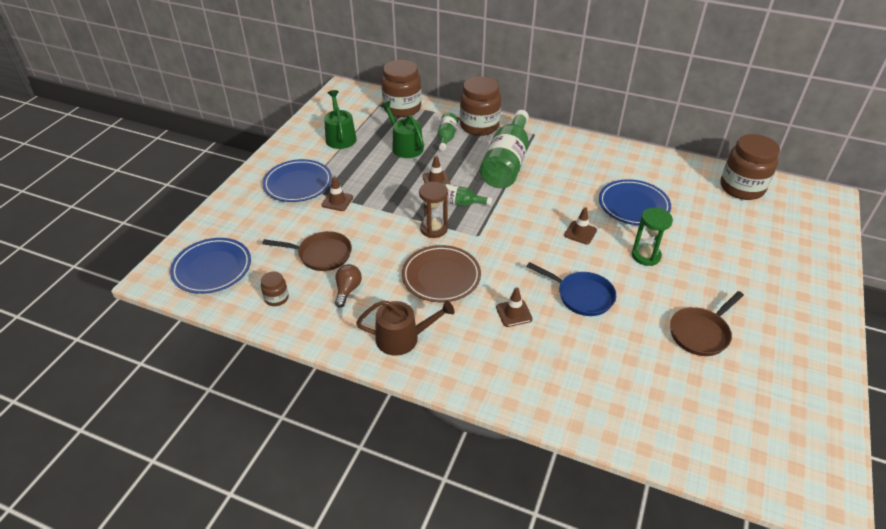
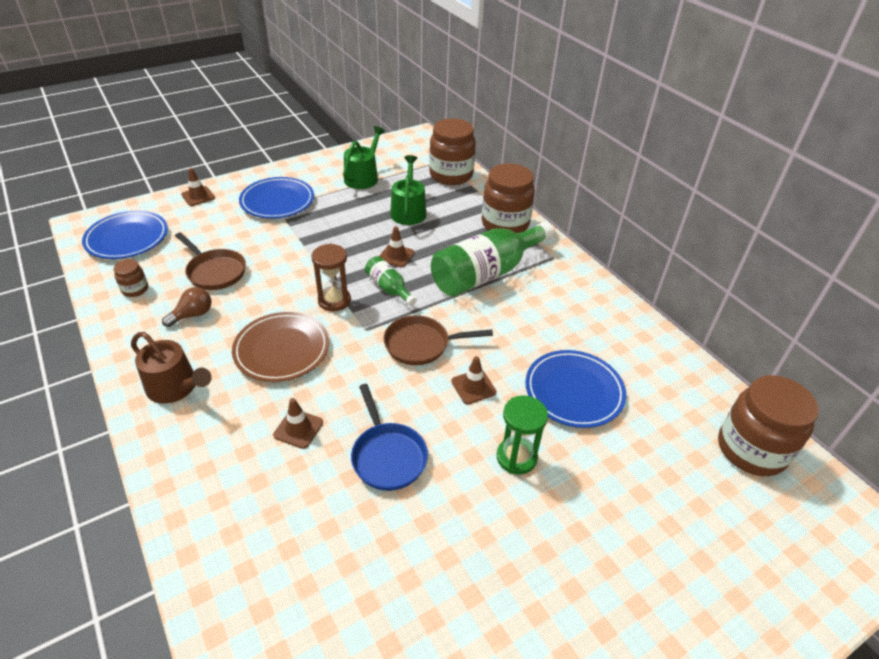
camera: 35 degrees right, 0 degrees up
brown traffic cone [321,176,353,211] -> brown traffic cone moved to [181,168,215,206]
green bottle [438,113,457,151] -> none
brown pan [670,291,744,356] -> brown pan moved to [383,315,493,365]

